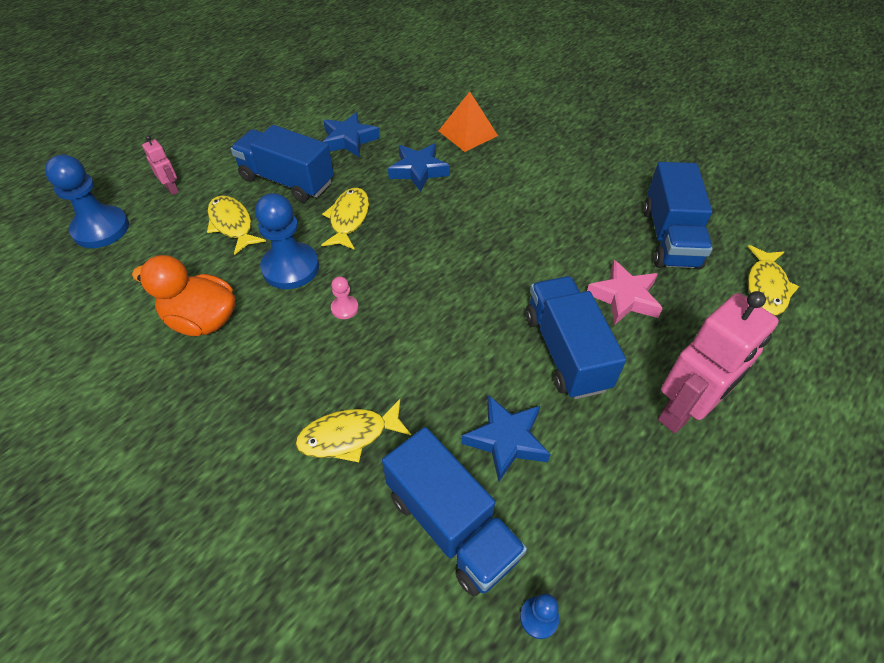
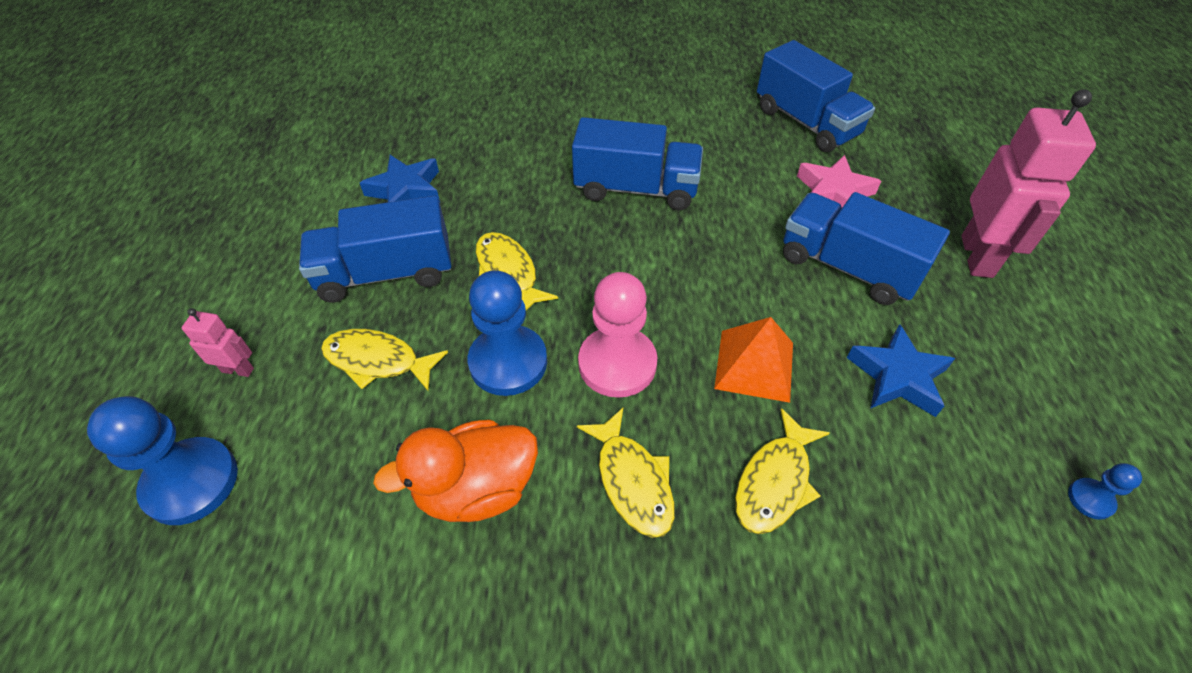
camera: 40 degrees left, 0 degrees up
pink pawn [331,276,359,319] -> pink pawn [578,272,657,398], size x2.17
blue truck [382,427,527,597] -> blue truck moved to [572,117,703,210]
blue star [388,144,450,192] -> none
orange pyramid [439,92,498,152] -> orange pyramid moved to [714,317,793,403]
yellow fish [748,245,799,316] -> yellow fish moved to [577,408,675,538]

